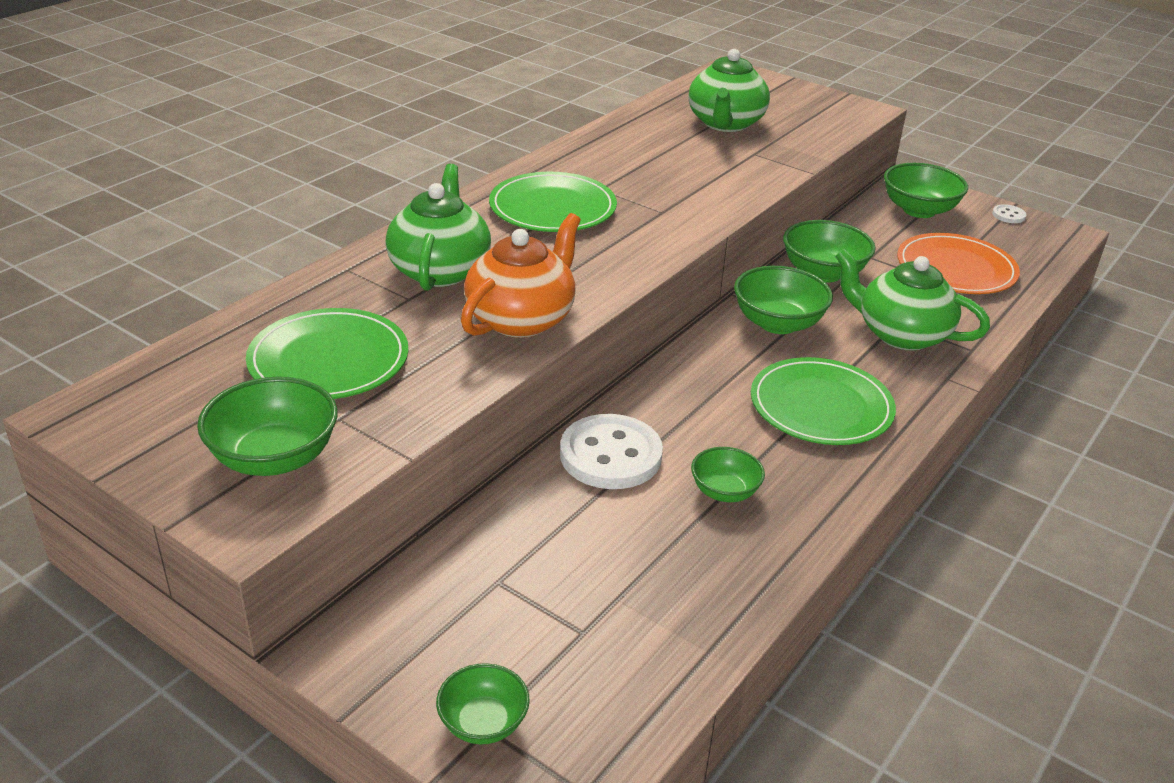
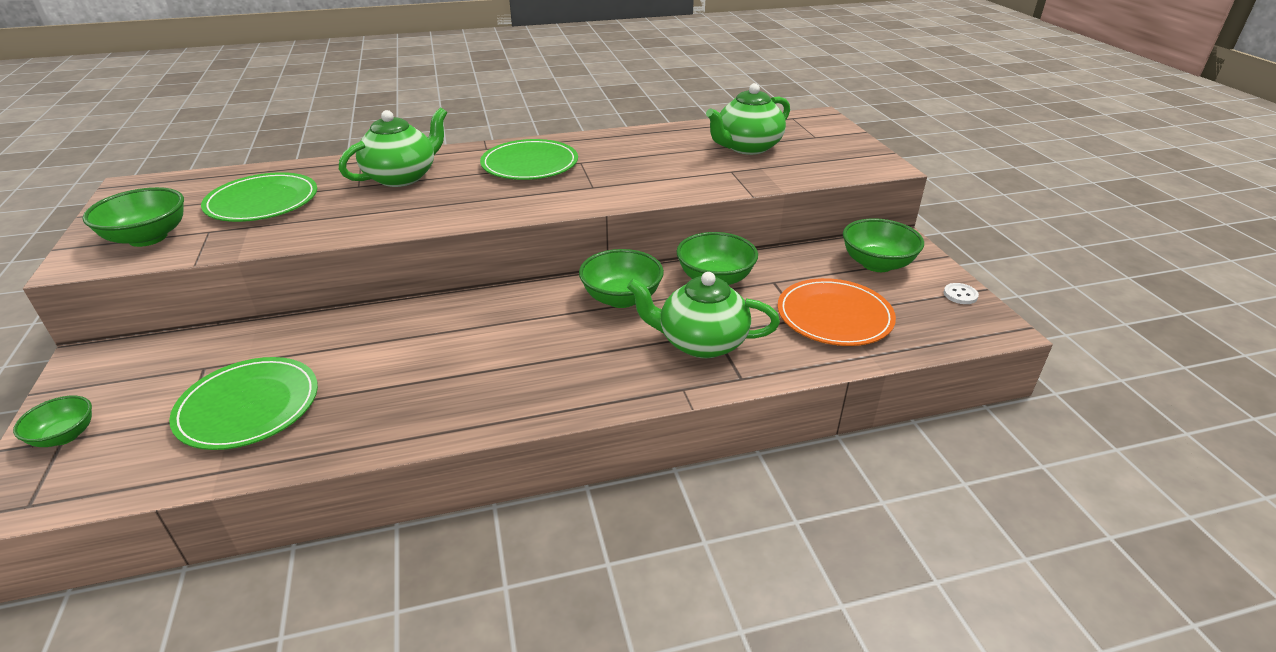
camera: 40 degrees right, 0 degrees up
orange teapot [461,213,581,338] -> none
white button [560,414,663,489] -> none
green bowl [691,447,765,502] -> none
green plate [751,357,896,445] -> green plate moved to [169,357,318,450]
green teapot [835,249,990,350] -> green teapot turned 60 degrees counterclockwise [627,272,780,358]

